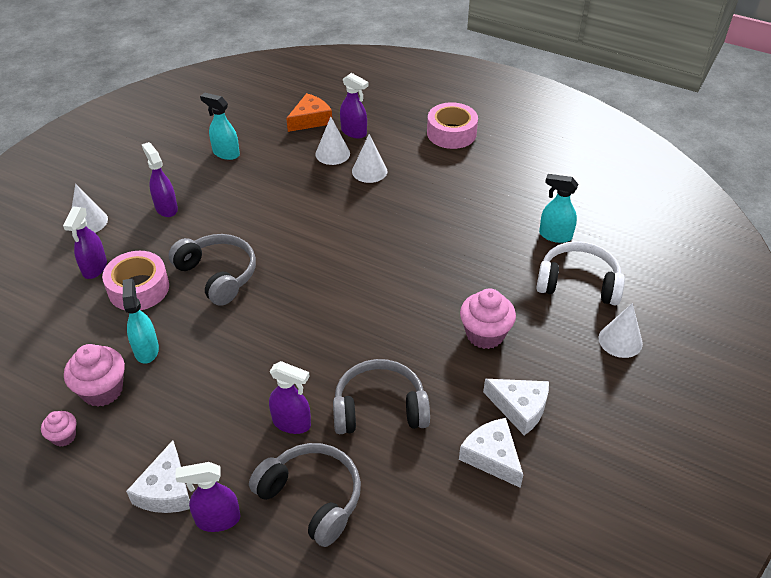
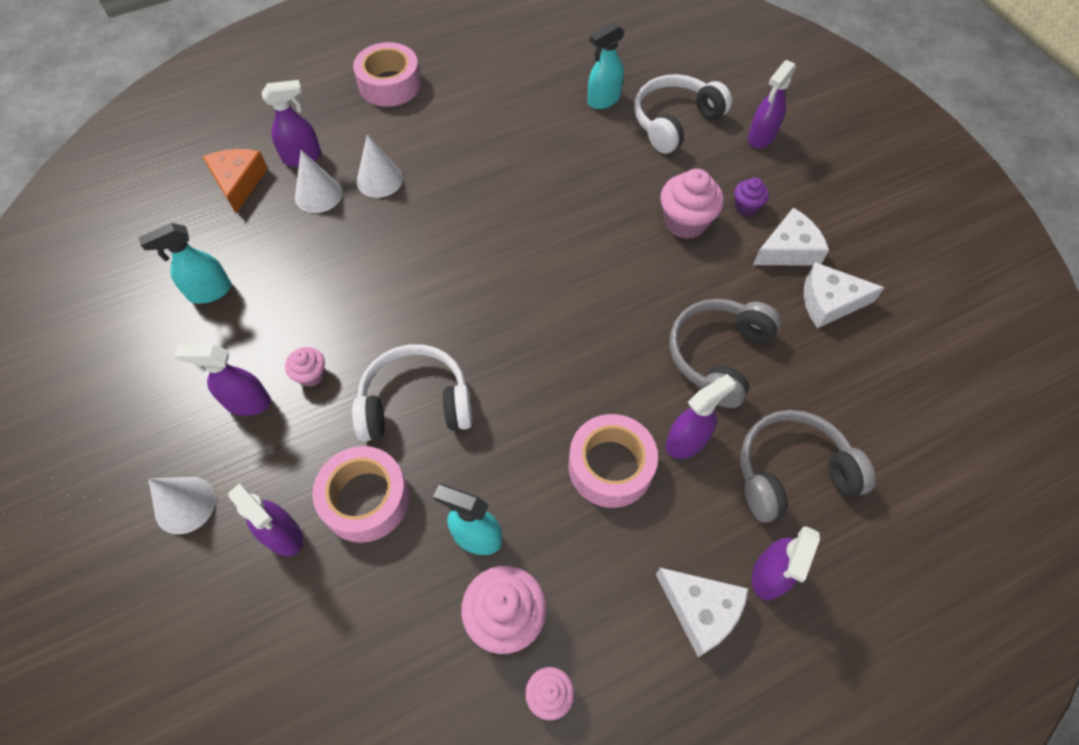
camera: 55 degrees left, 15 degrees up
grey headphones [168,234,256,306] -> white headphones [352,344,472,442]
white cone [599,303,643,358] -> purple spray bottle [748,60,797,148]
none -> pink cupcake [285,347,325,387]
none -> pink tape [569,414,658,508]
none -> purple cupcake [734,178,769,216]

